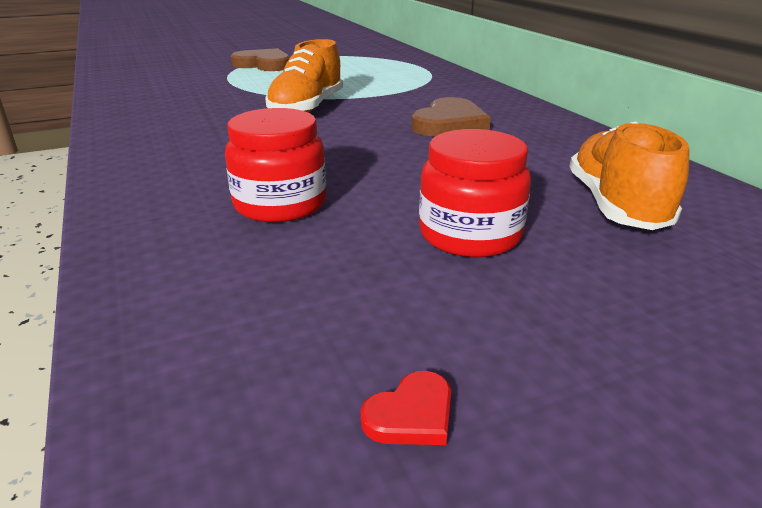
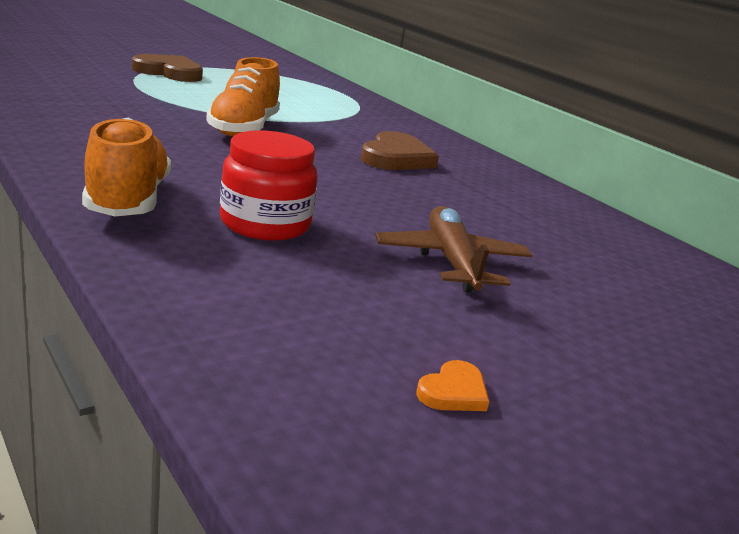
camera: 15 degrees left, 5 degrees down
red heart [361,371,451,445] -> orange heart [416,360,490,411]
red jar [419,129,531,257] -> brown plane [375,206,532,293]
orange shoe [569,121,689,230] -> orange shoe moved to [82,118,171,216]

